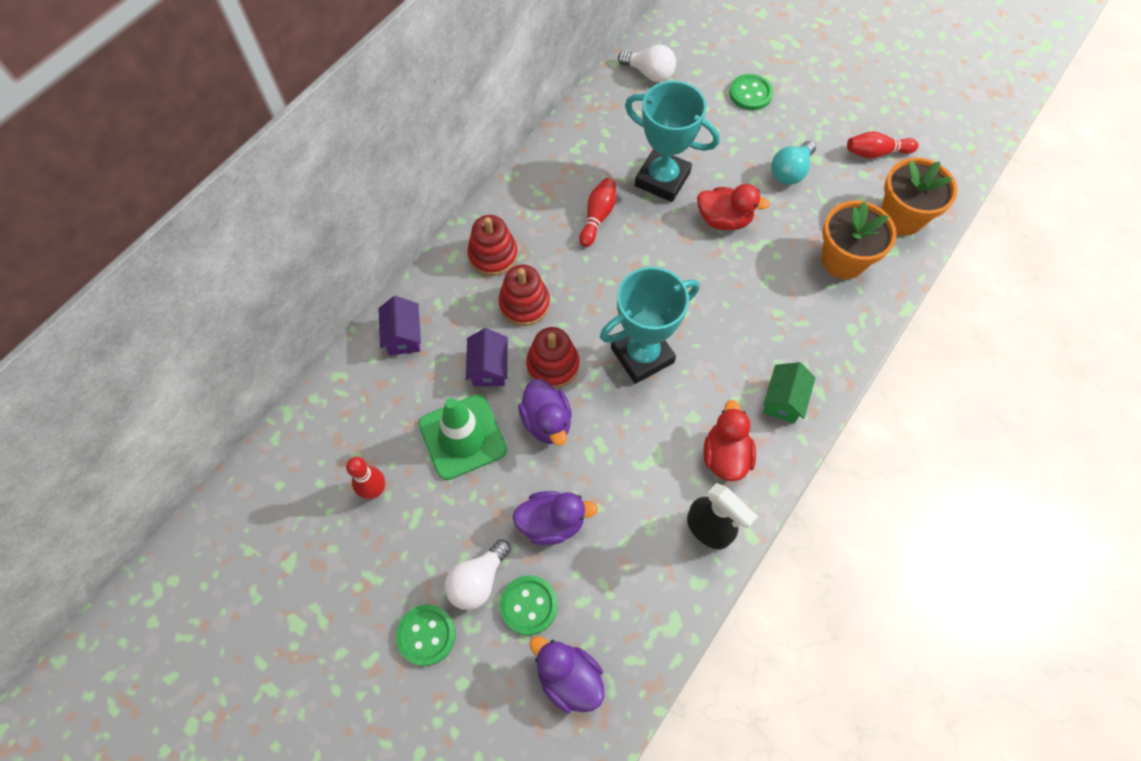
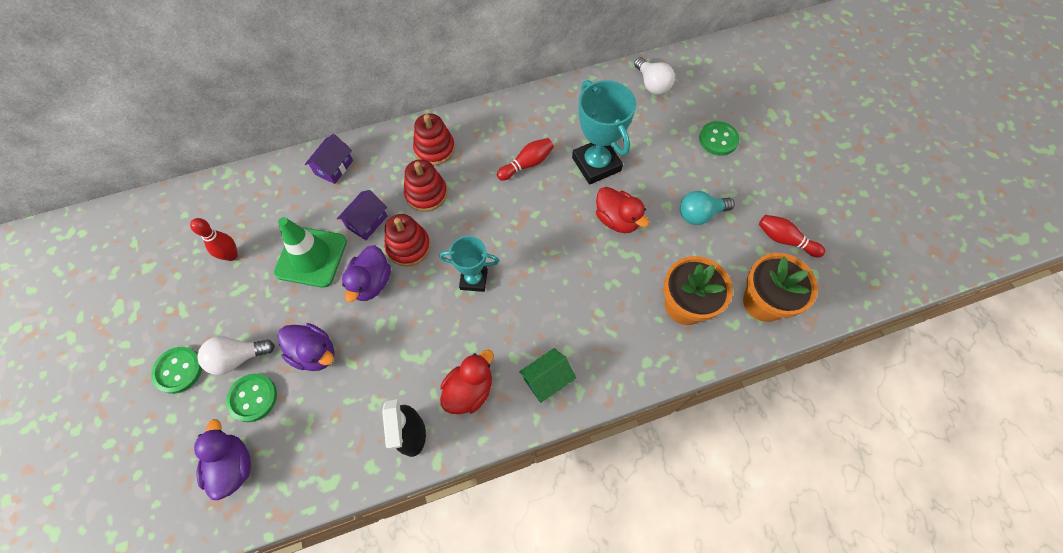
camera: 35 degrees right, 0 degrees up
turquoise trophy [600,267,700,384] -> turquoise trophy [439,236,499,292], size x0.62

